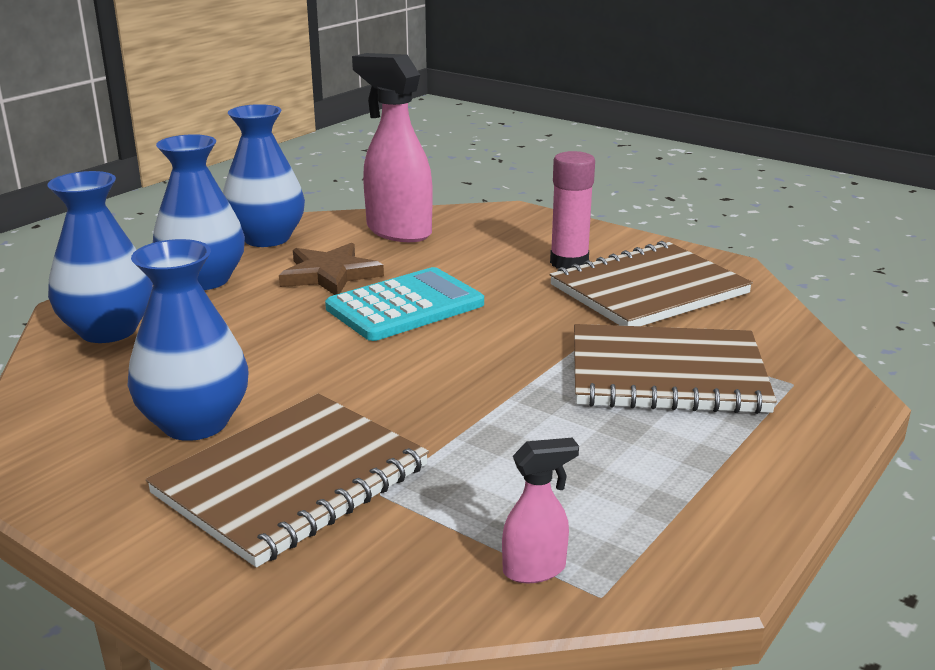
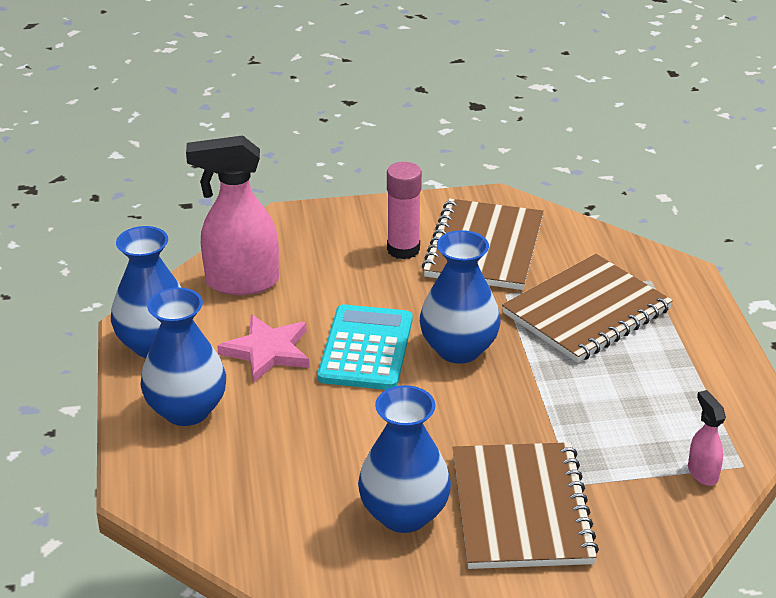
camera: 45 degrees left, 10 degrees up
blue vase [47,171,153,343] -> blue vase moved to [420,230,501,363]
brown star [279,243,384,295] -> pink star [217,315,309,383]
pink spray bottle [502,437,579,583] -> pink spray bottle turned 45 degrees counterclockwise [688,390,726,486]

